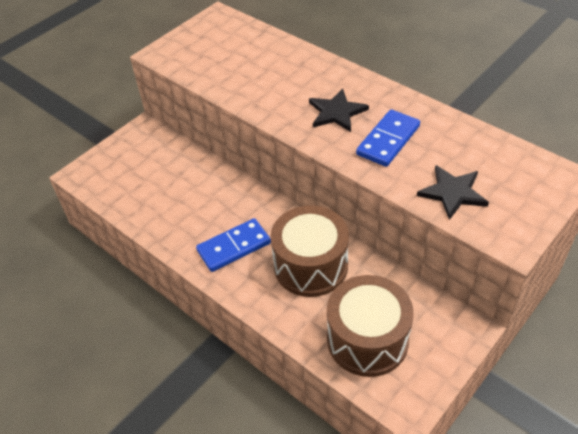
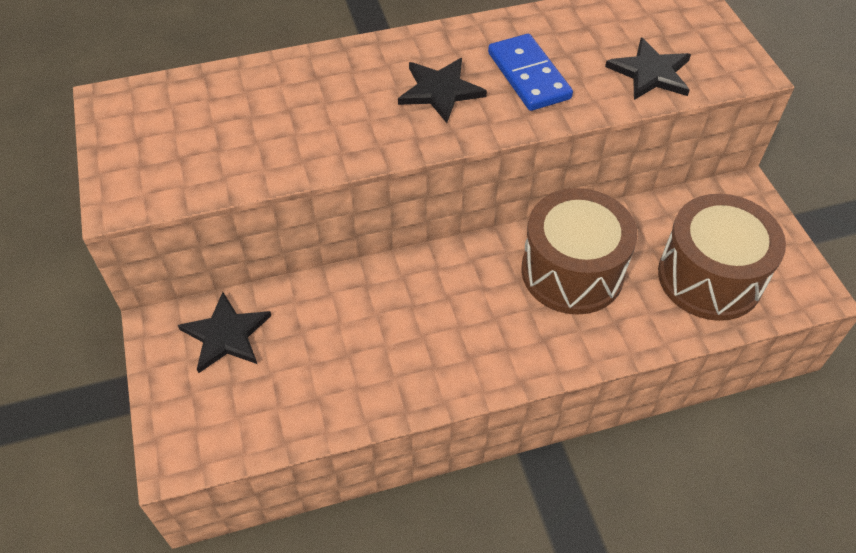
camera: 60 degrees left, 5 degrees up
blue domino [196,218,271,272] -> none
none -> black star [178,292,271,373]

